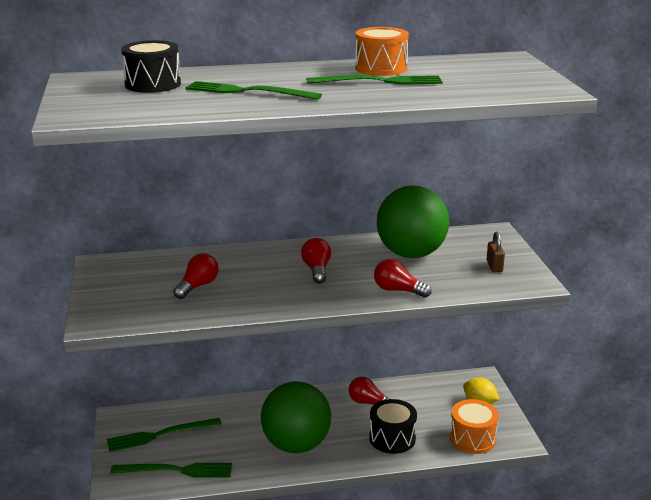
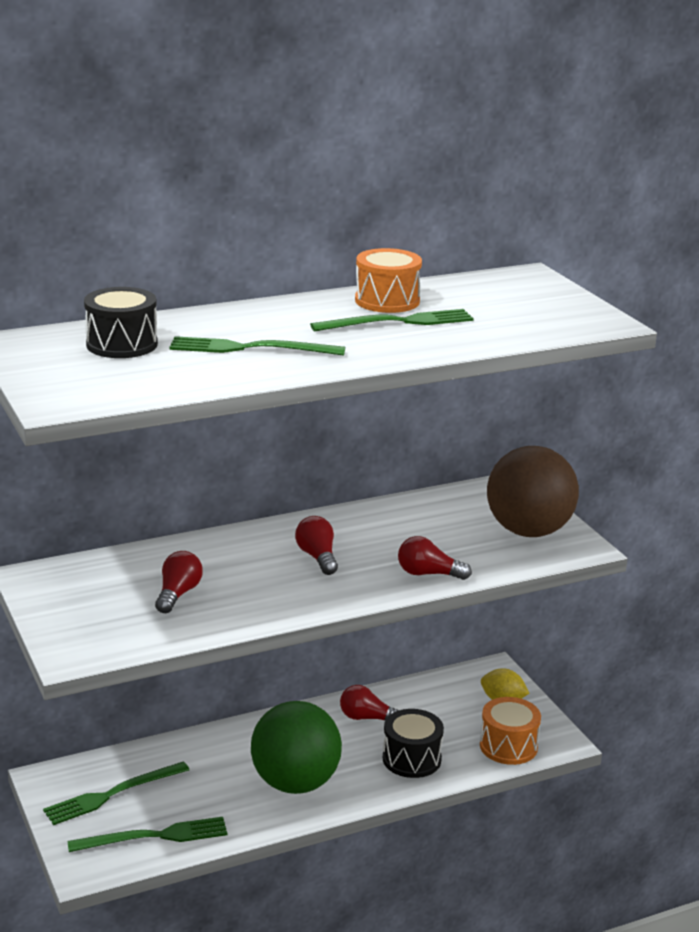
camera: 15 degrees left, 0 degrees up
green ball [376,186,449,258] -> none
brown padlock [486,232,505,272] -> brown ball [487,446,579,537]

